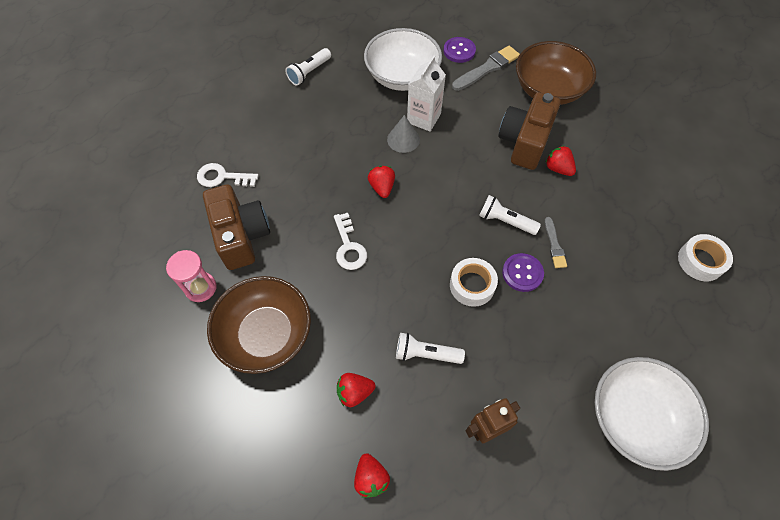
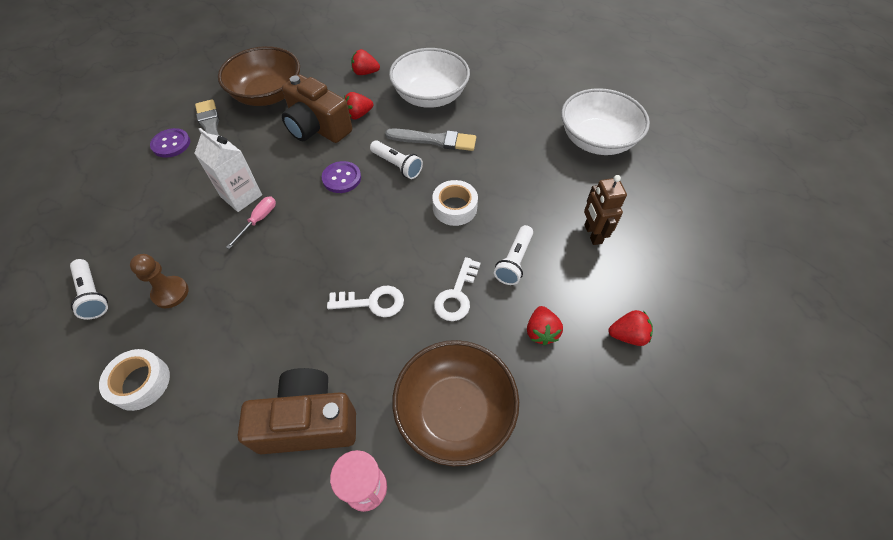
camera: 75 degrees left, 5 degrees down
white key [197,163,259,187] -> white key moved to [434,257,481,321]
white bowl [364,28,442,91] -> white bowl moved to [389,48,470,108]
red strawberry [368,166,395,198] -> red strawberry moved to [351,49,380,75]
grey cone [387,115,420,153] -> pink screwdriver [226,196,276,249]
white flashlight [479,195,541,235] -> white flashlight turned 90 degrees counterclockwise [370,140,423,179]
purple button [502,253,544,292] -> purple button moved to [322,161,361,193]
grey brush [545,217,567,268] -> grey brush [385,128,476,151], size x1.70
white tape [678,234,733,281] -> white tape moved to [99,349,170,411]
none -> brown pawn [130,254,189,308]

